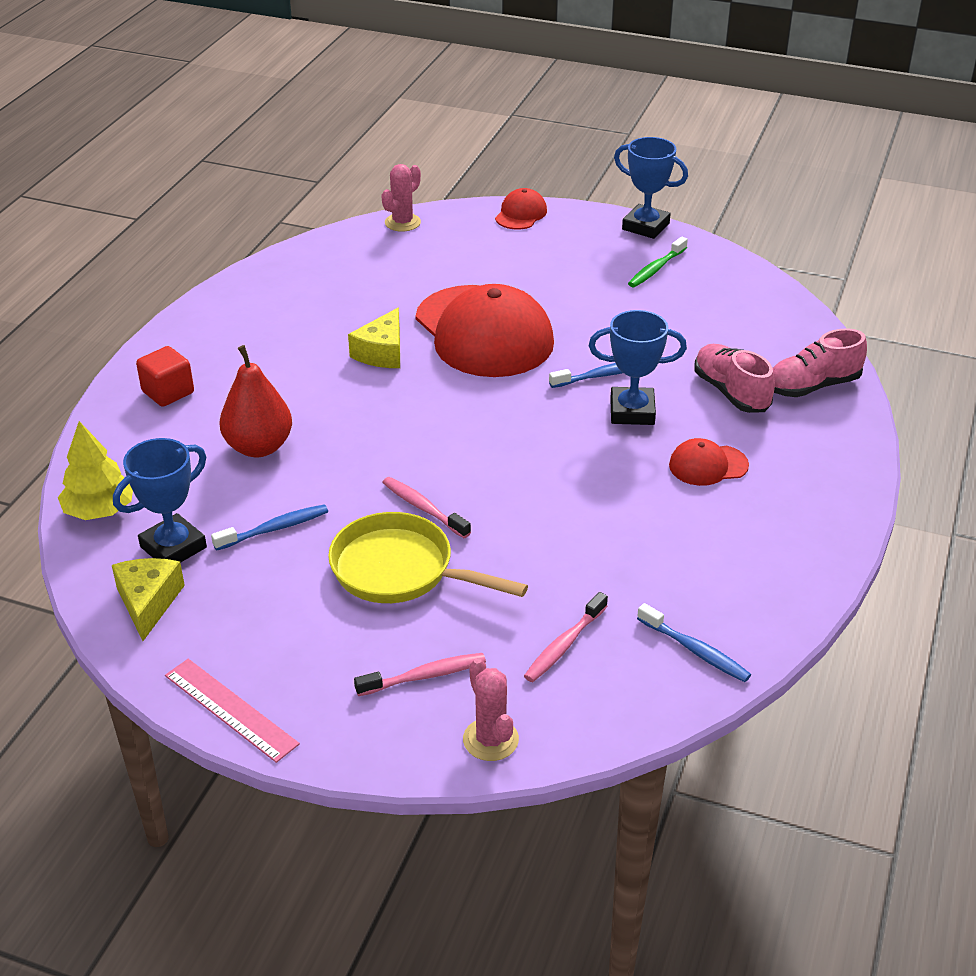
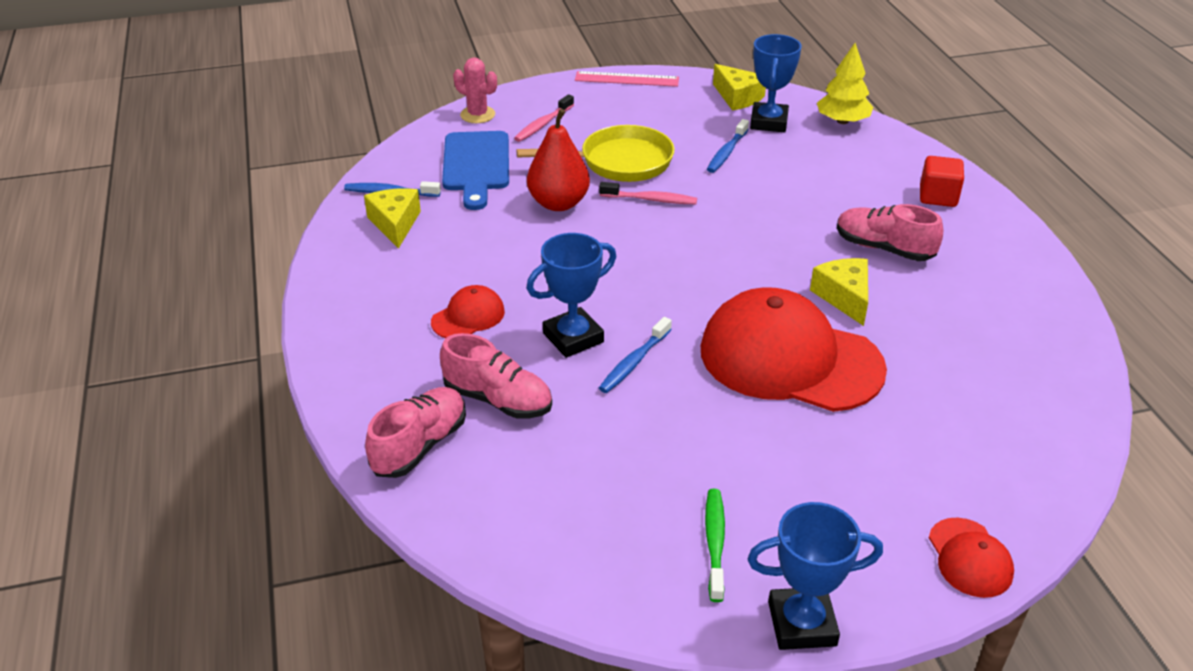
camera: 145 degrees right, 0 degrees up
red pear [220,345,292,457] -> red pear moved to [527,109,590,211]
pink cactus [381,164,421,232] -> none
pink toothbrush [524,592,608,682] -> blue cutting board [442,131,509,210]
none -> yellow cheese [364,188,421,249]
none -> pink shoe [837,204,943,261]

